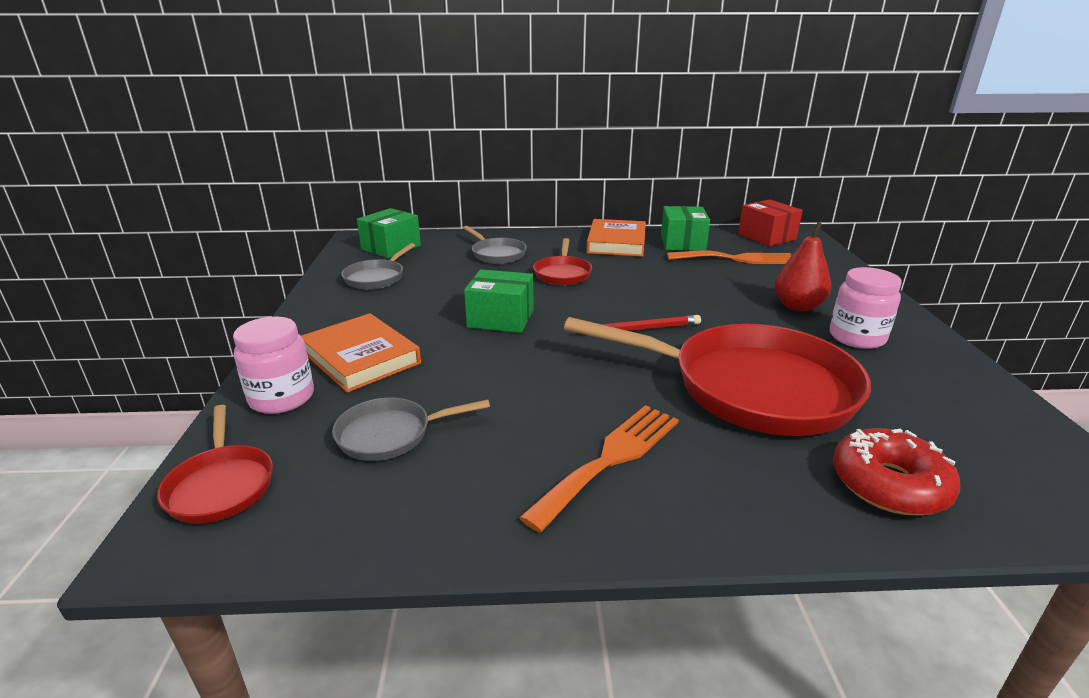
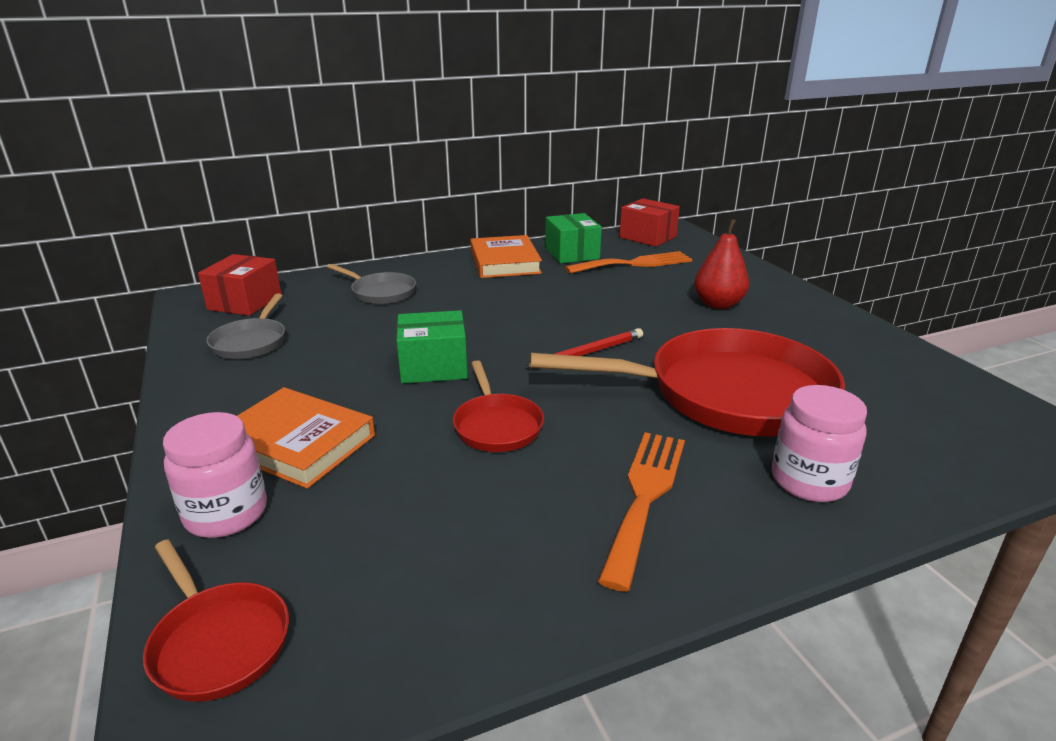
camera: 20 degrees left, 0 degrees up
grey pan [332,398,490,461] -> none
green box [357,208,421,258] -> red box [198,254,281,316]
red pan [533,238,592,285] -> red pan moved to [453,360,544,452]
pink jar [830,267,902,349] -> pink jar moved to [772,385,867,502]
red donut [833,428,960,515] -> none

